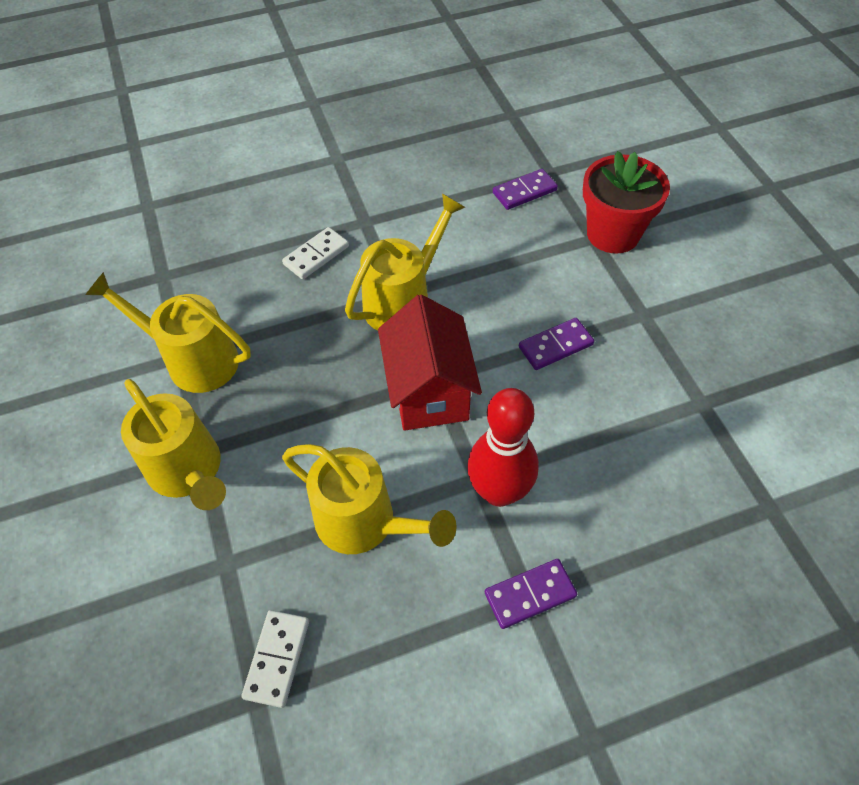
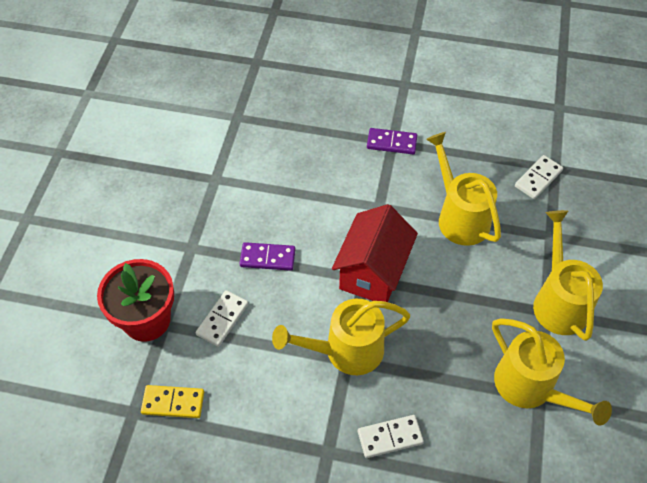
camera: 150 degrees left, 0 degrees up
red bowling pin [467,388,539,507] -> none
purple domino [493,169,558,210] -> yellow domino [141,385,204,418]
none -> white domino [196,290,248,347]

